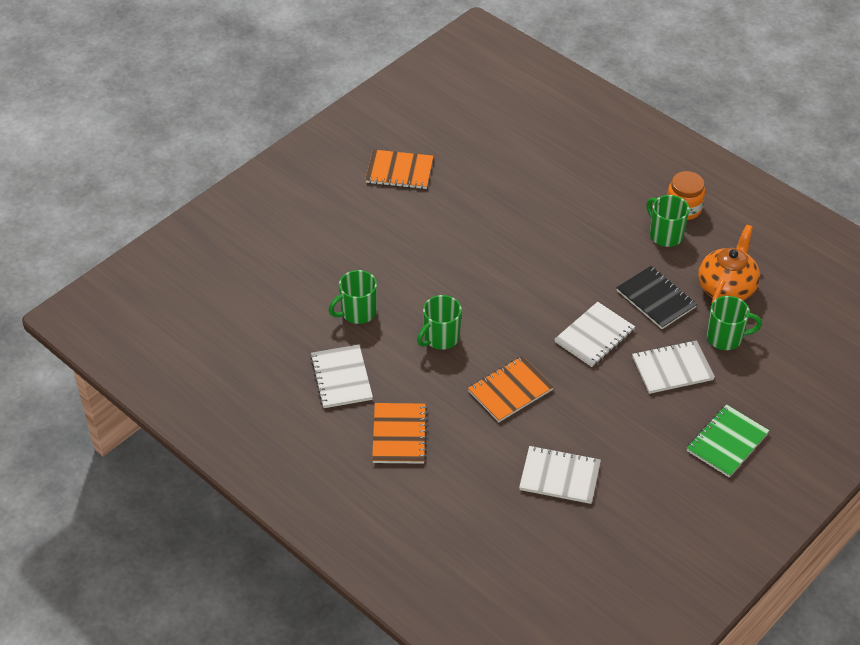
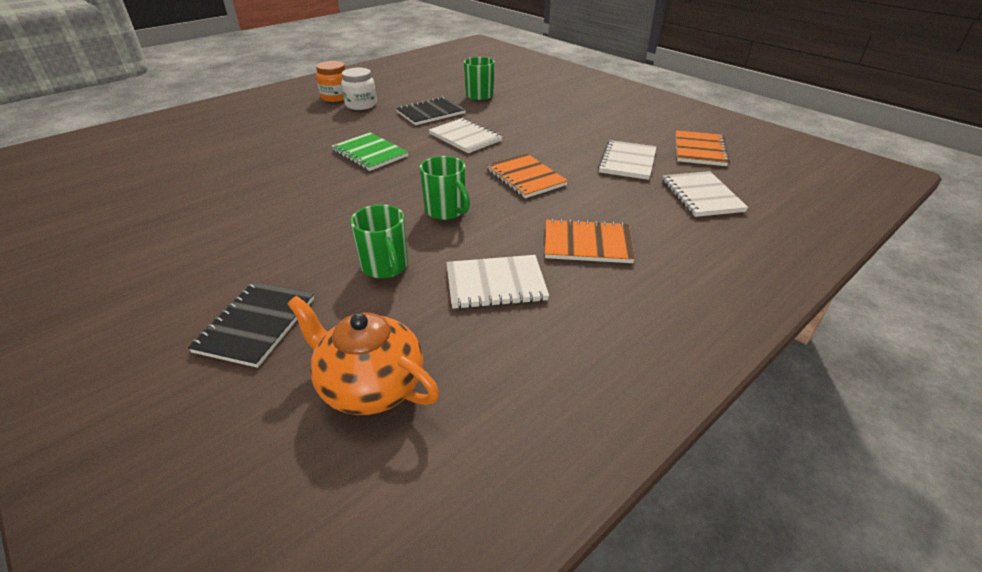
camera: 85 degrees left, 10 degrees down
orange notebook [365,150,434,189] -> orange notebook moved to [675,130,730,166]
white notebook [632,340,715,394] -> white notebook moved to [662,171,748,217]
green mug [647,195,689,247] -> white jar [341,68,377,110]
green notebook [687,404,770,478] -> green notebook moved to [331,132,408,171]
orange teapot [698,225,760,305] -> orange teapot moved to [287,296,439,415]
none -> black notebook [188,282,314,368]

